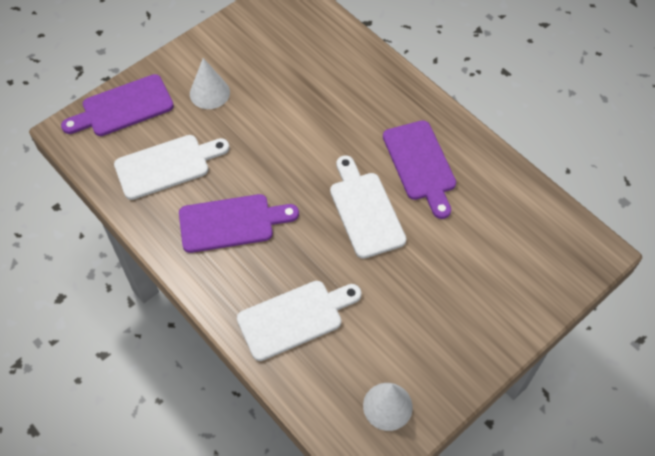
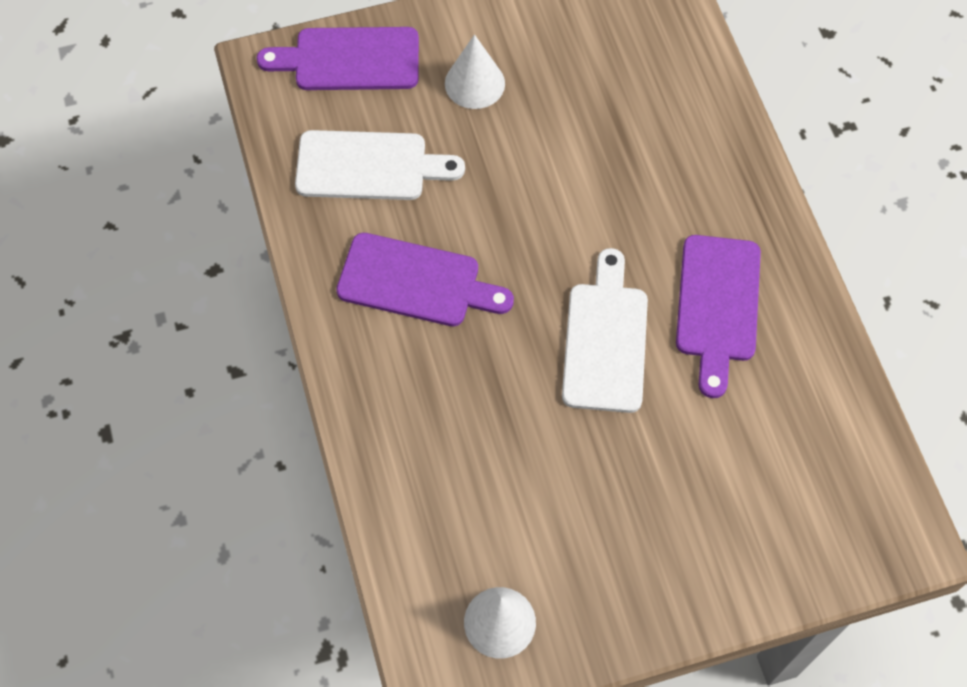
camera: 25 degrees right, 5 degrees up
white cutting board [237,281,362,361] -> none

